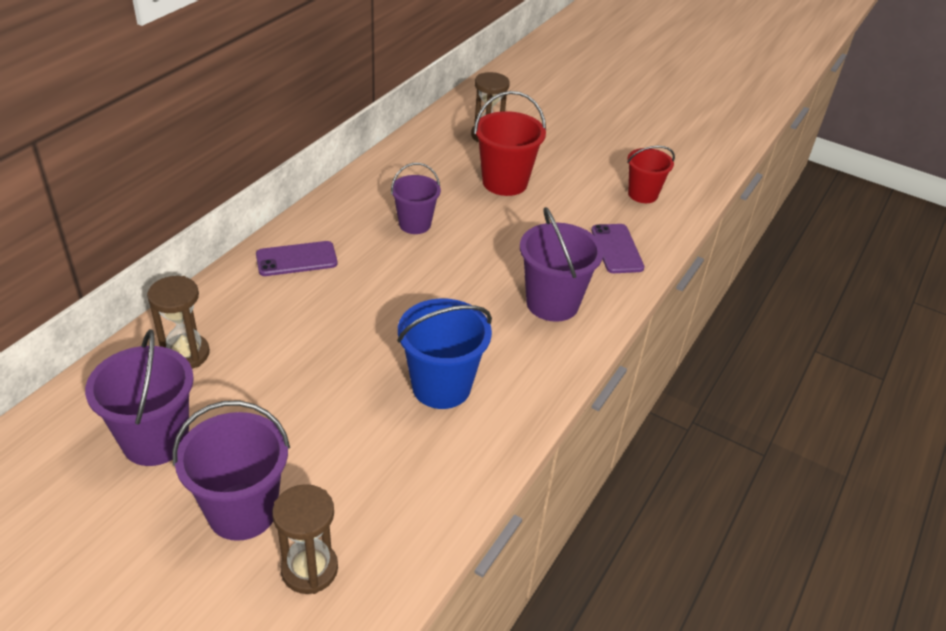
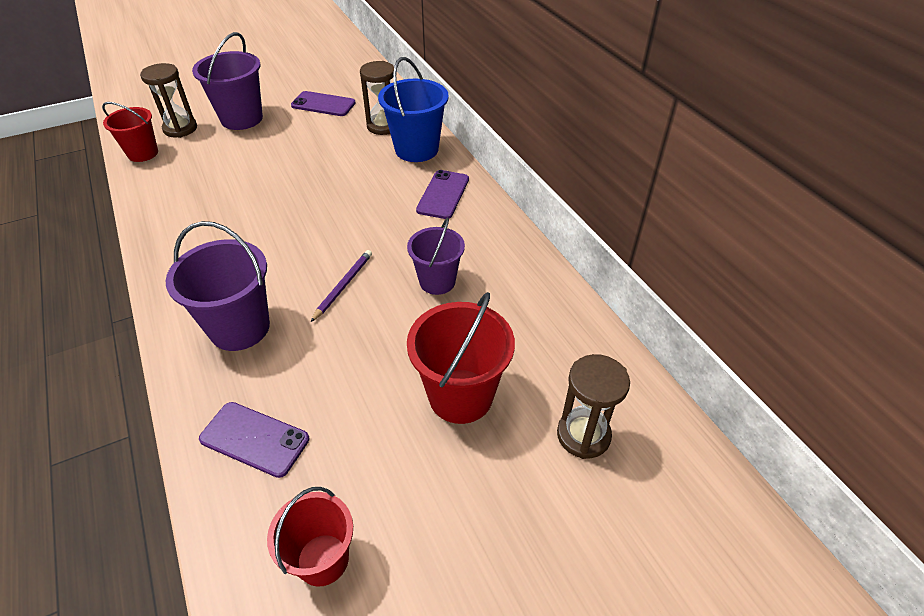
camera: 125 degrees right, 5 degrees up
purple bucket [85,329,194,466] -> purple phone [291,91,356,116]
blue bucket [397,298,492,409] -> blue bucket moved to [378,57,449,162]
none -> red bucket [102,102,158,162]
none -> purple pencil [311,250,372,322]

